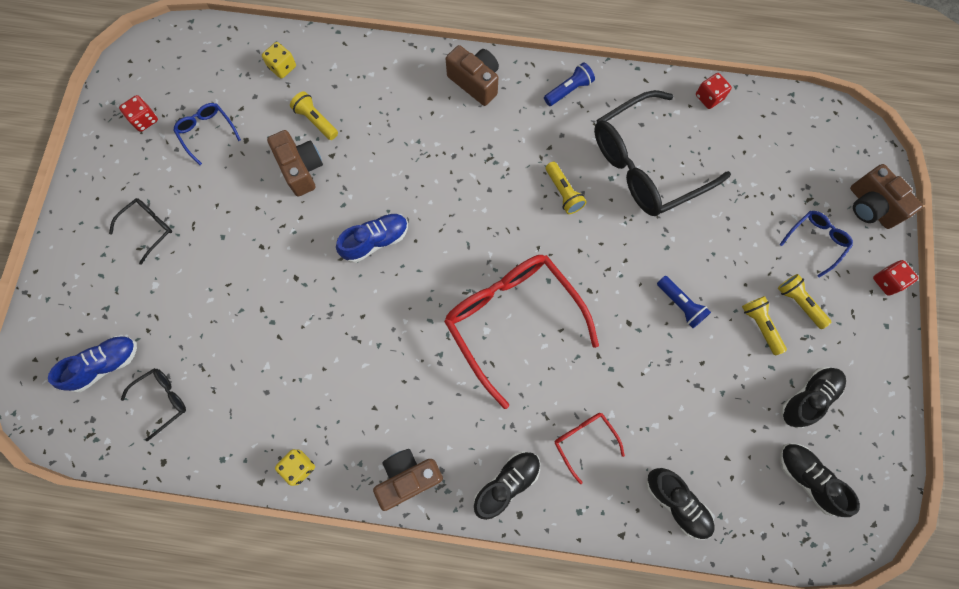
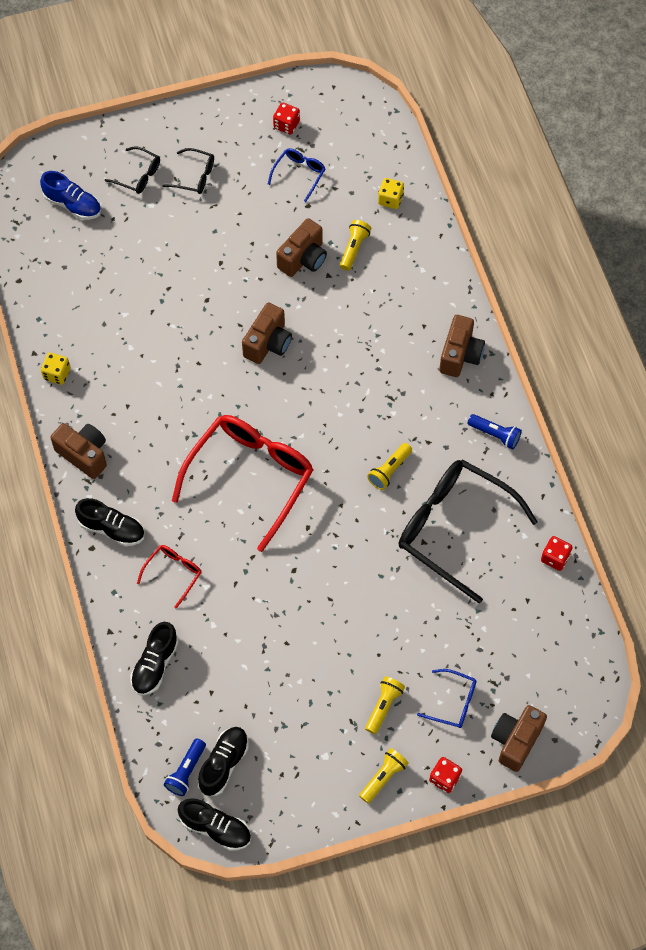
camera: 65 degrees right, 10 degrees down
black glasses [121,368,186,441] -> black glasses moved to [105,146,160,194]
blue shoe [336,213,408,263] -> brown camera [242,302,292,364]
blue flashlight [657,276,711,328] -> blue flashlight moved to [164,738,206,796]
yellow flashlight [742,296,787,355] -> yellow flashlight moved to [359,748,408,804]
black shoe [781,367,846,428] -> black shoe moved to [178,798,251,851]

